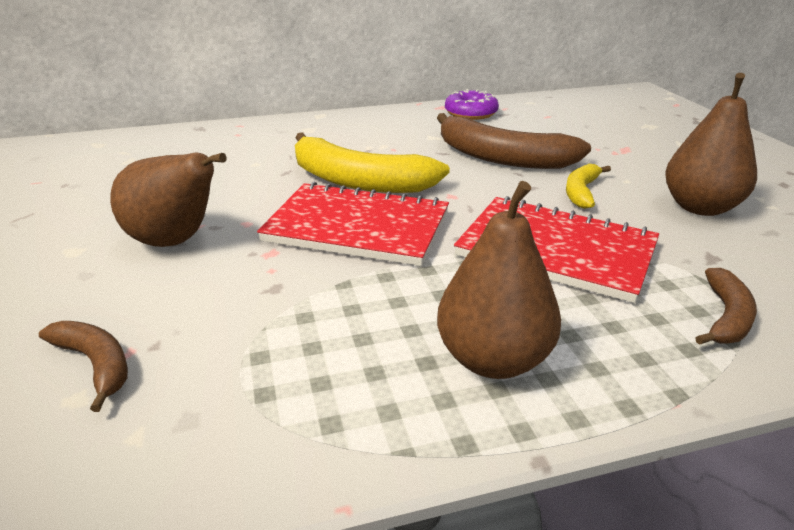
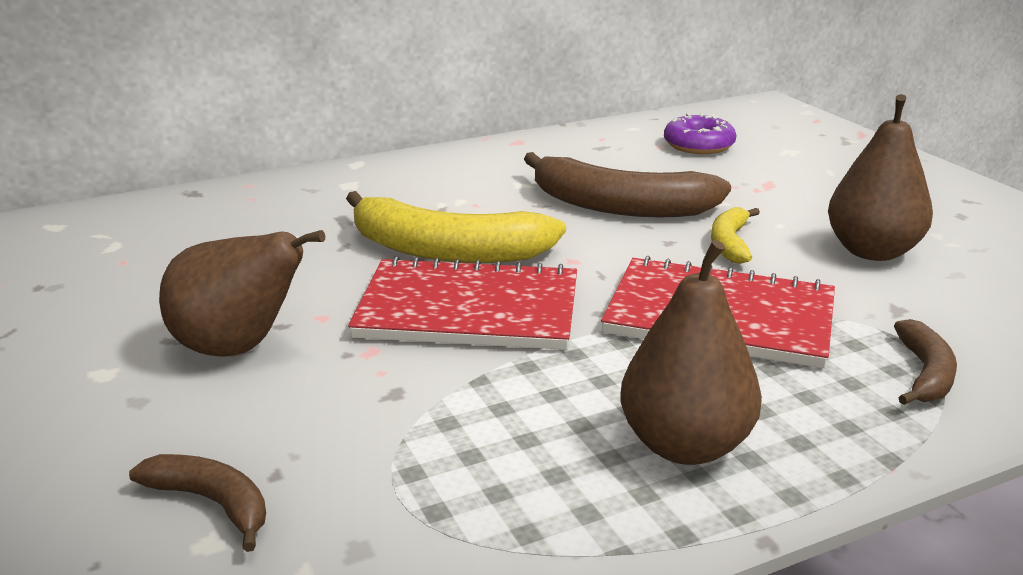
camera: 10 degrees left, 5 degrees down
purple donut [445,89,499,120] -> purple donut moved to [664,113,736,154]

